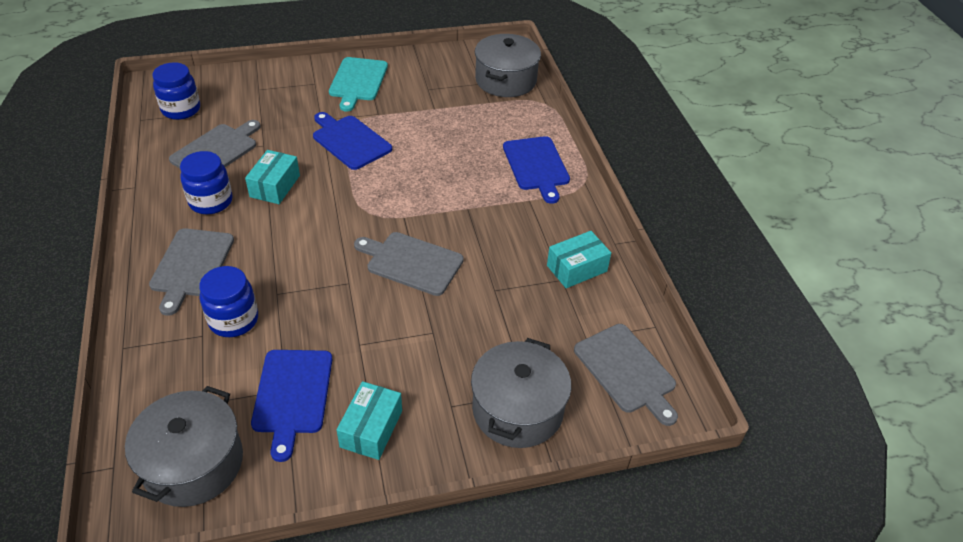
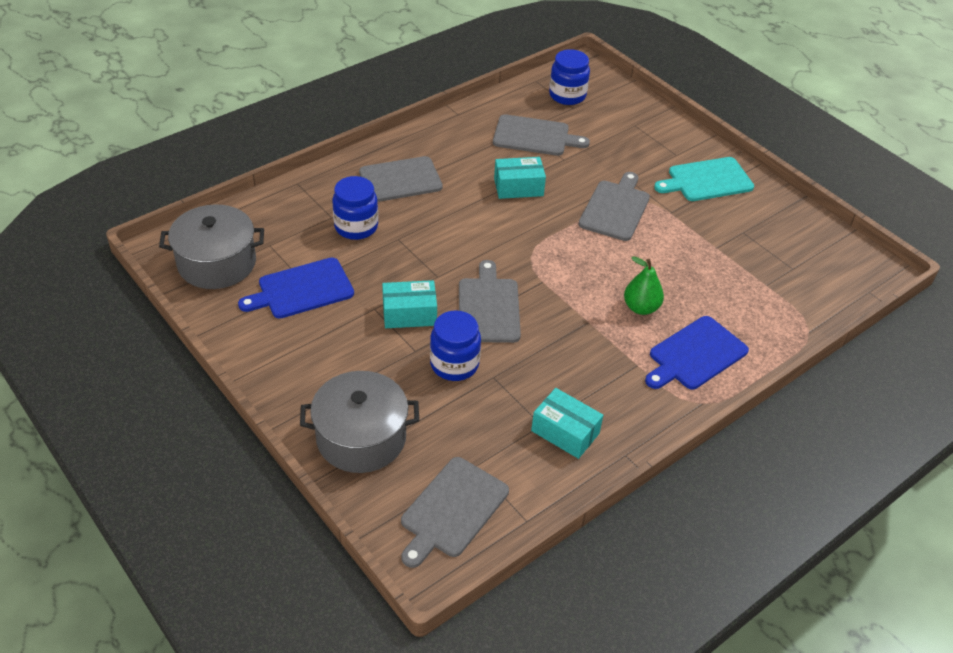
camera: 65 degrees right, 0 degrees up
blue jar [180,151,233,214] -> blue jar moved to [430,310,481,381]
blue cutting board [313,112,392,170] -> grey cutting board [578,172,650,241]
turquoise box [337,381,402,460] -> turquoise box moved to [382,280,437,328]
grey pot [475,34,541,97] -> none
none -> green pear [624,256,664,315]

